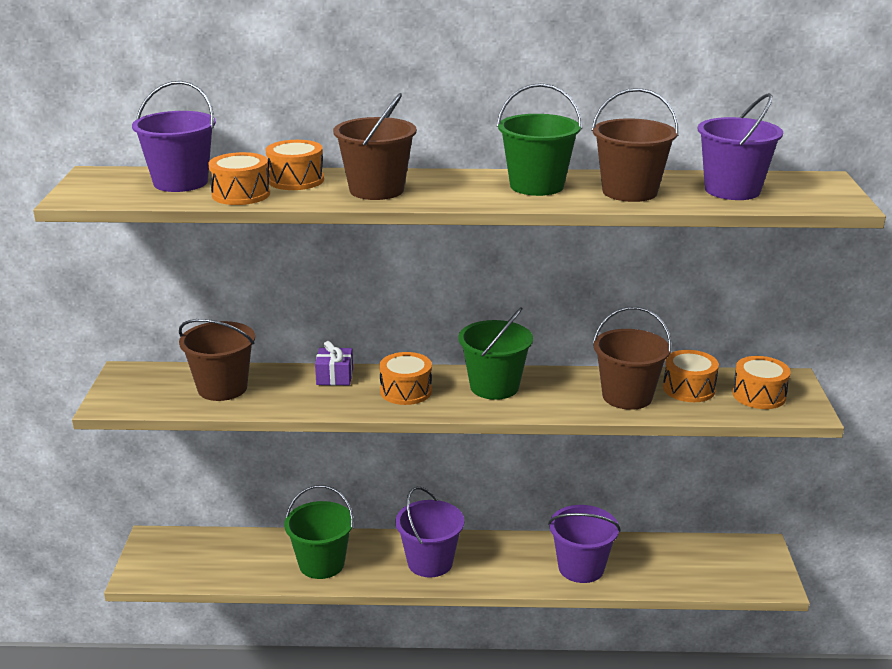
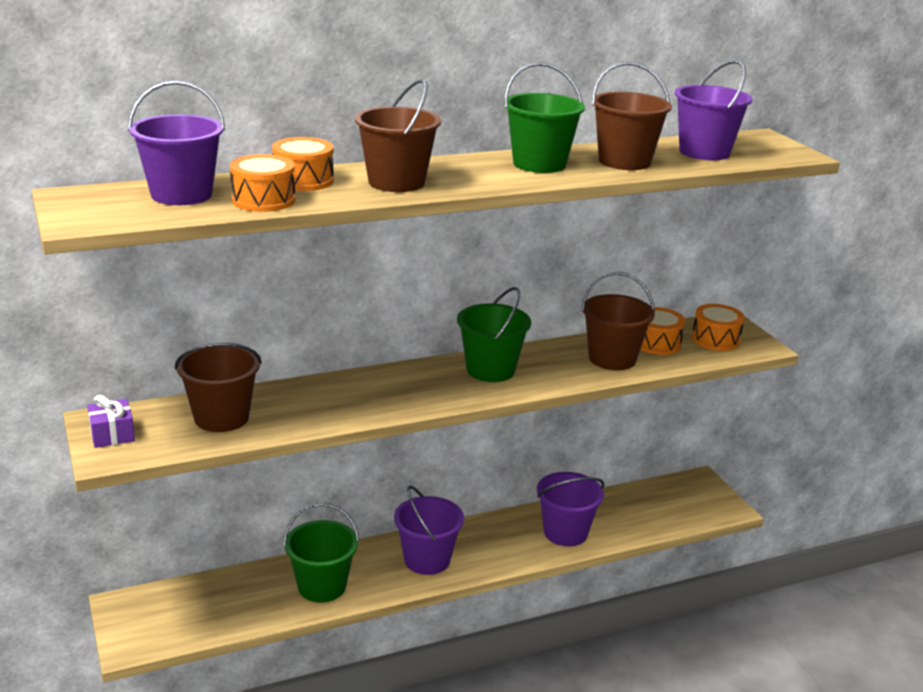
camera: 25 degrees left, 0 degrees up
purple gift [315,341,353,386] -> purple gift moved to [87,395,135,448]
orange drum [379,352,432,405] -> none

